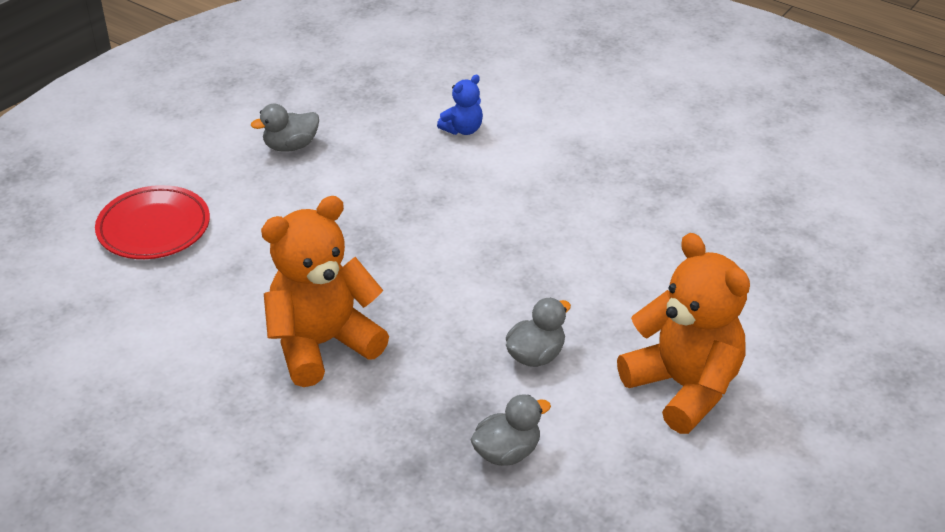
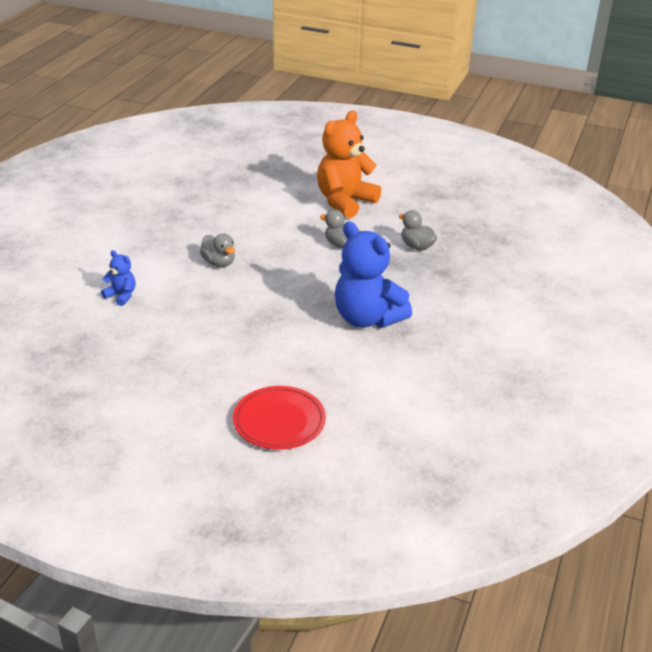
camera: 105 degrees left, 5 degrees down
grey duck [251,104,319,152] -> grey duck moved to [200,233,235,267]
orange teddy bear [261,196,389,387] -> blue teddy bear [335,221,412,328]

